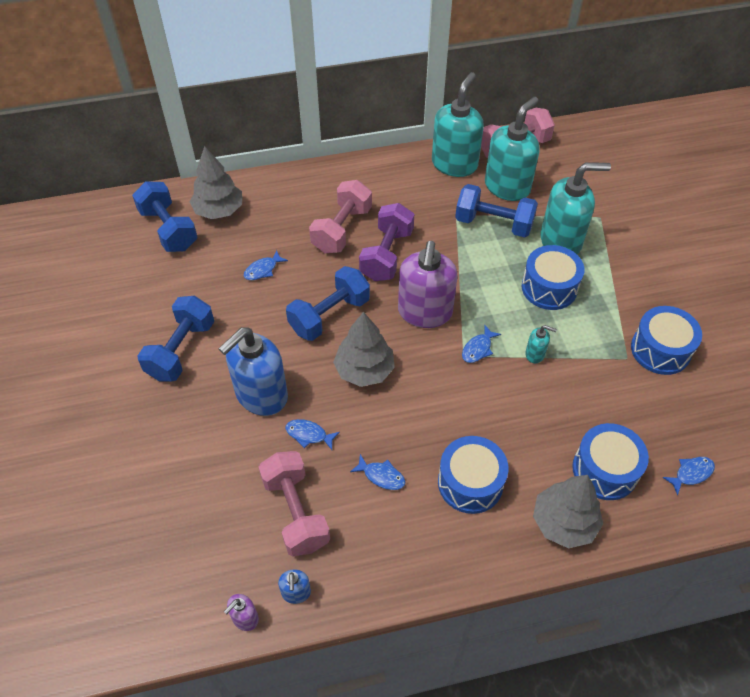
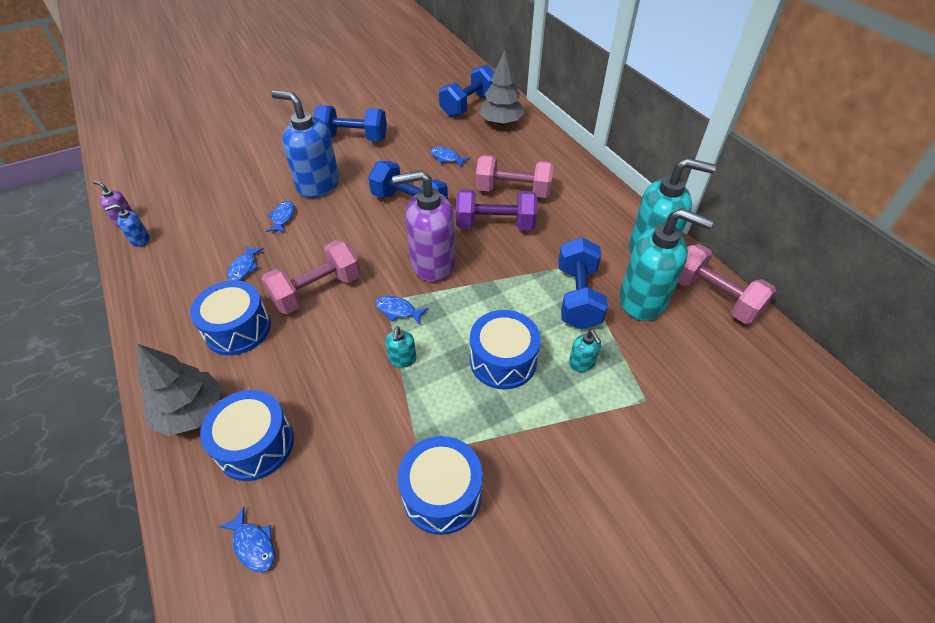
camera: 75 degrees right, 5 degrees down
pink dumbbell [259,451,330,556] -> pink dumbbell moved to [262,240,361,314]
grey tree [333,312,395,387] -> none
turquoise soap dispenser [541,162,611,254] -> turquoise soap dispenser [569,330,601,372], size x0.43

